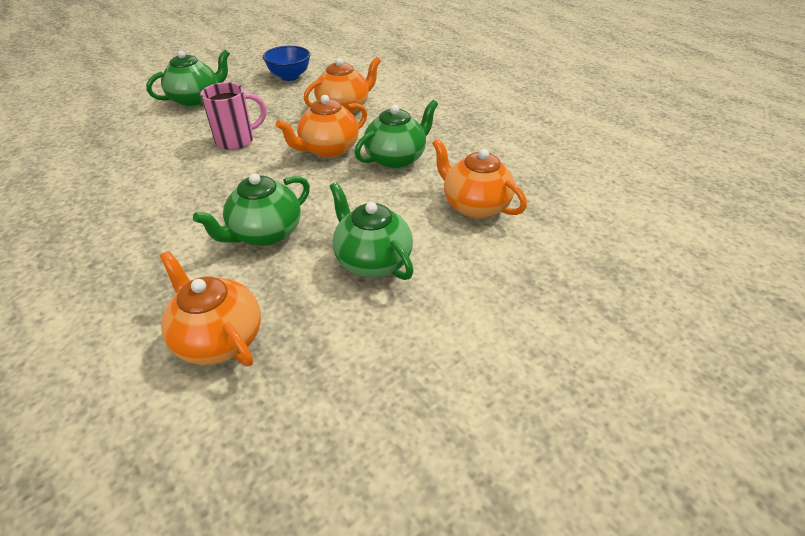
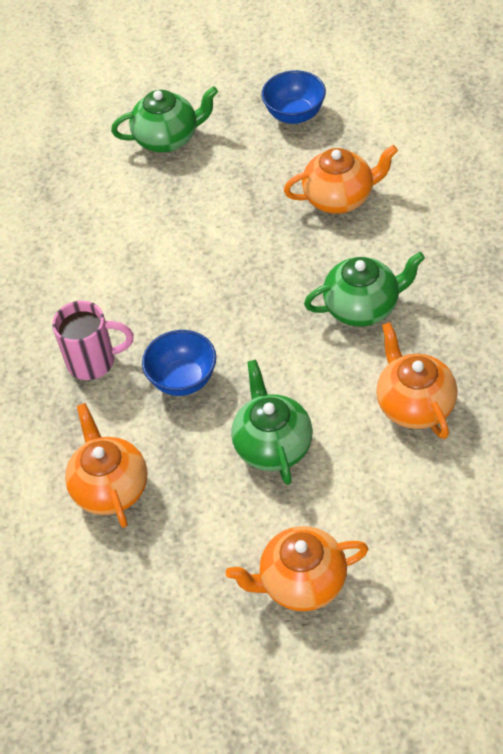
camera: 30 degrees right, 10 degrees up
green teapot [193,173,310,246] -> blue bowl [142,330,216,396]
pink mug [200,82,267,150] -> pink mug moved to [52,301,134,380]
orange teapot [276,95,367,158] -> orange teapot moved to [226,526,368,611]

